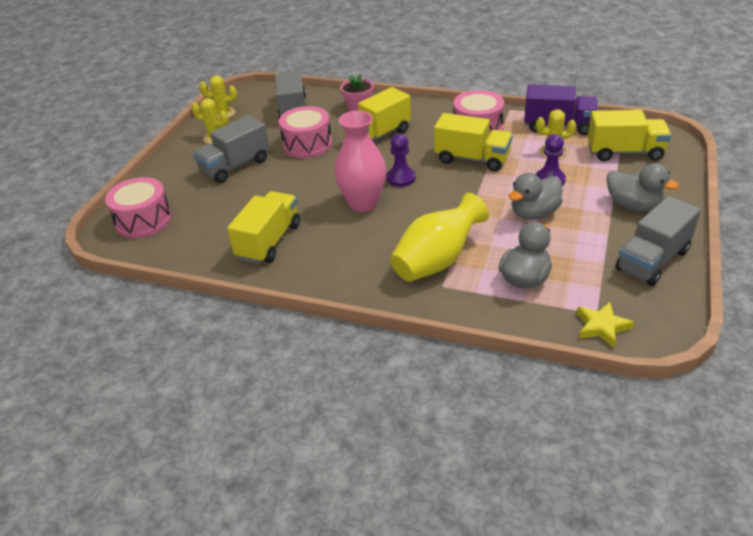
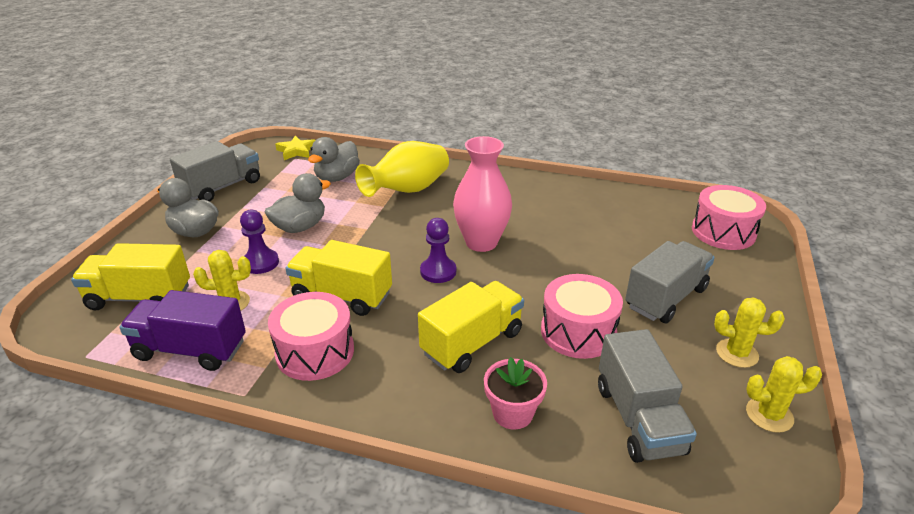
camera: 175 degrees right, 5 degrees down
yellow truck [227,191,300,264] -> none

